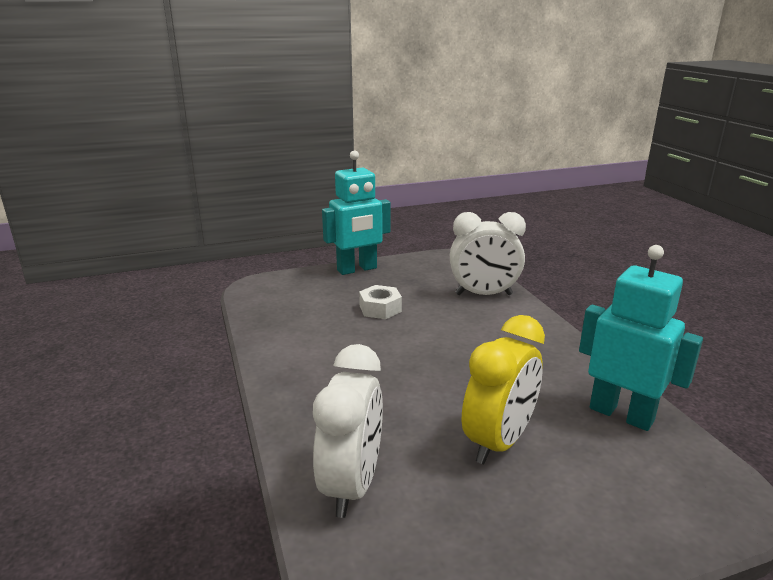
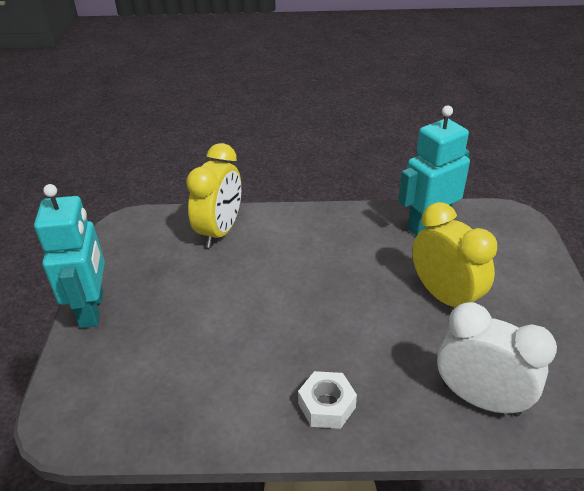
camera: 70 degrees left, 15 degrees up
white nut [359,285,402,319] -> white nut moved to [298,371,357,429]
white clock [450,212,526,295] -> yellow clock [186,143,241,248]

